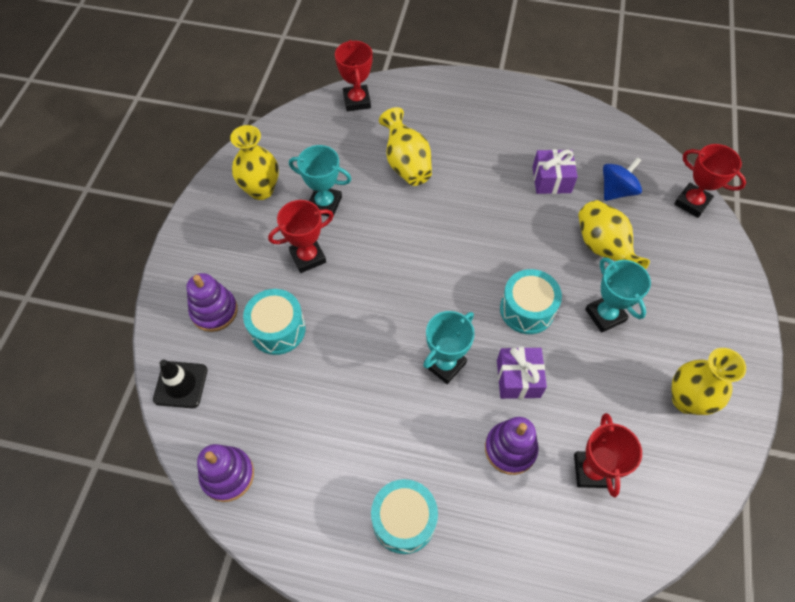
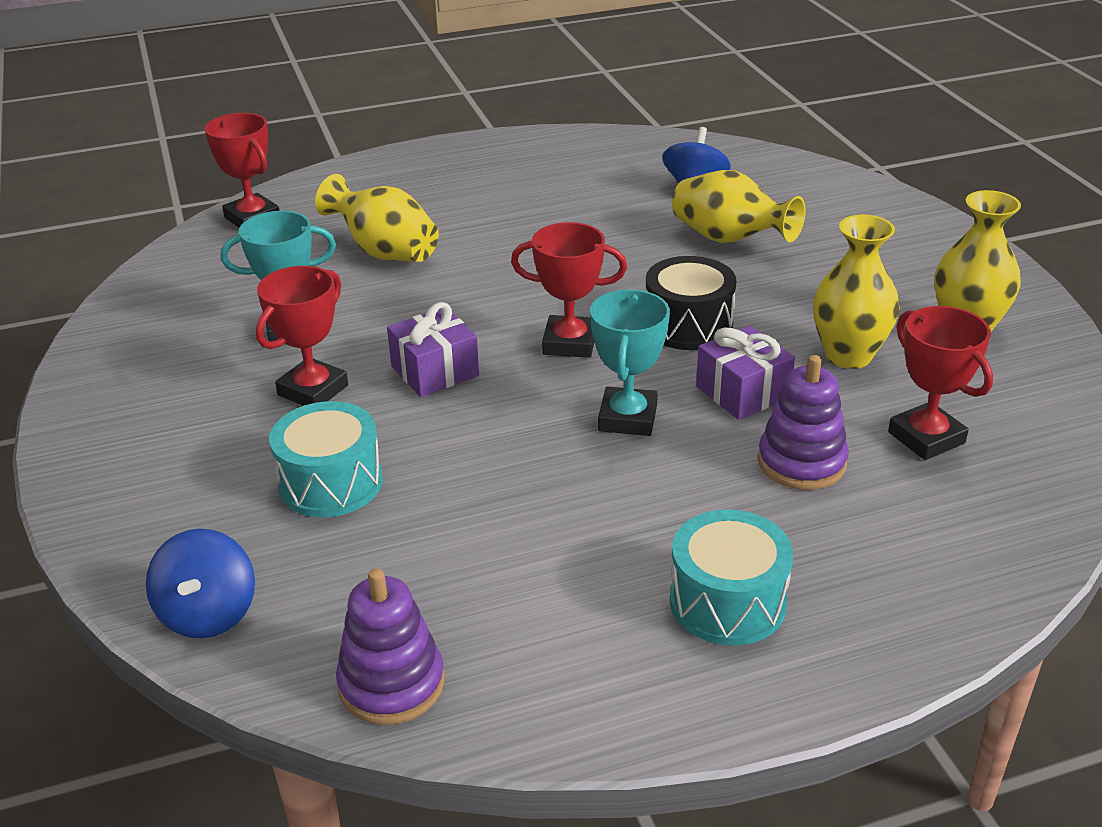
camera: 30 degrees left, 25 degrees down
black traffic cone [153,360,207,408] -> blue spinning top [146,529,255,638]
purple stacking toy [187,273,238,332] -> none
yellow vase [230,125,279,200] -> yellow vase moved to [813,215,900,369]
turquoise drum [500,269,562,334] -> black drum [646,256,736,350]
purple gift [532,149,578,194] -> purple gift moved to [387,302,479,397]
turquoise trophy [585,257,651,333] -> none
red trophy [674,144,746,218] -> red trophy moved to [511,222,627,358]

